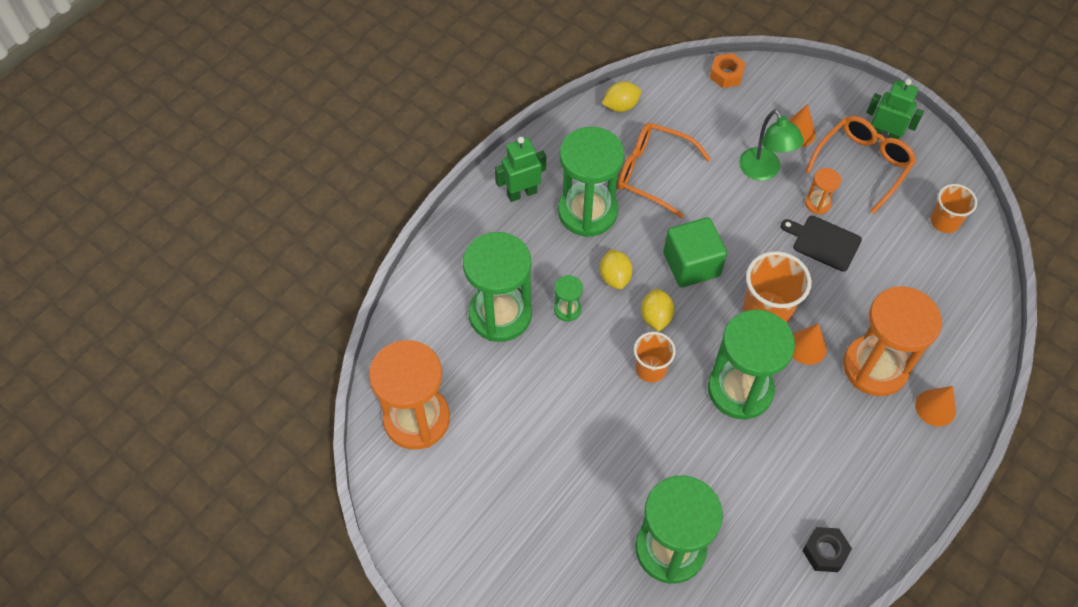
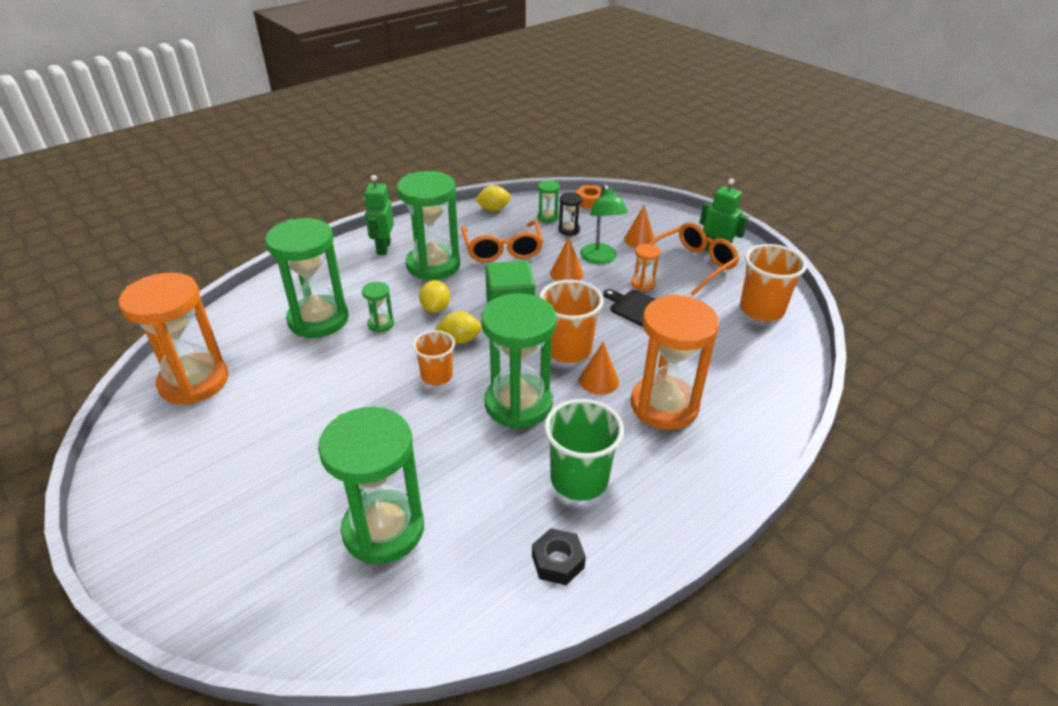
camera: 10 degrees right, 20 degrees down
green robot [495,137,546,202] -> green robot turned 75 degrees counterclockwise [364,175,394,255]
orange glasses [617,123,711,218] -> orange glasses turned 135 degrees counterclockwise [461,220,543,262]
yellow lemon [641,289,675,332] -> yellow lemon turned 75 degrees clockwise [435,312,482,344]
orange cone [915,386,956,427] -> orange cone moved to [550,237,583,281]
orange cup [931,184,977,233] -> orange cup [740,244,807,321], size x1.57
none -> green hourglass [537,180,560,223]
none -> green cup [544,399,624,501]
none -> black hourglass [558,192,582,236]

